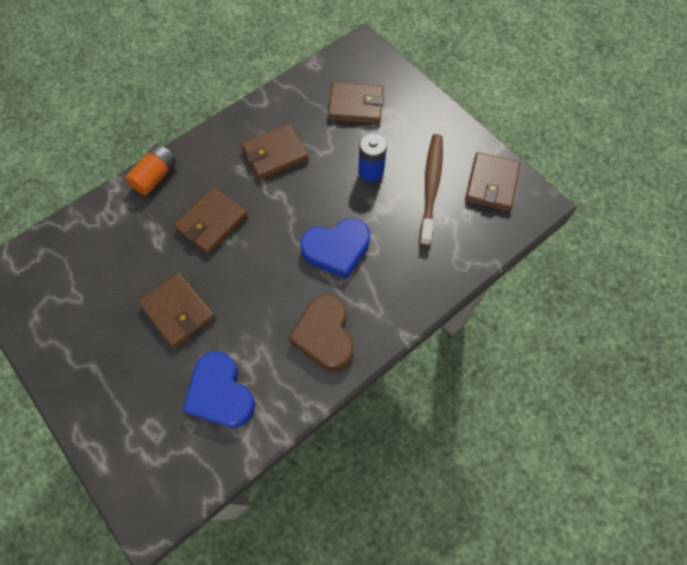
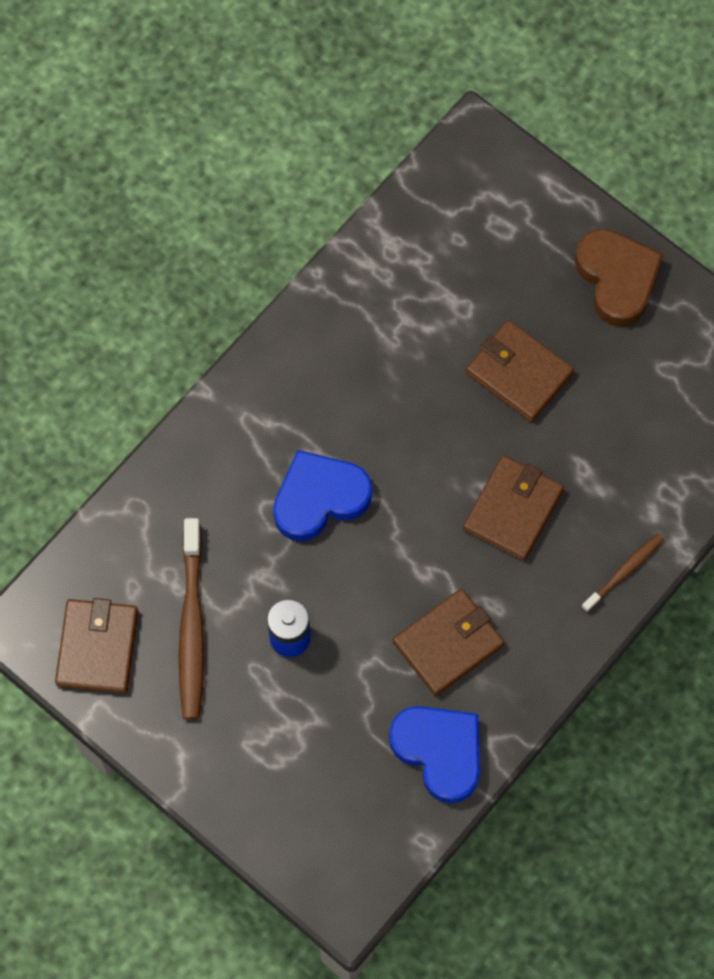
camera: 170 degrees right, 5 degrees up
orange battery [125,144,176,195] -> brown toothbrush [581,533,664,613]
blue heart [182,351,255,427] -> blue heart moved to [389,706,480,803]
brown heart [288,295,354,370] -> brown heart moved to [575,229,663,327]
brown wallet [328,82,384,124] -> none

